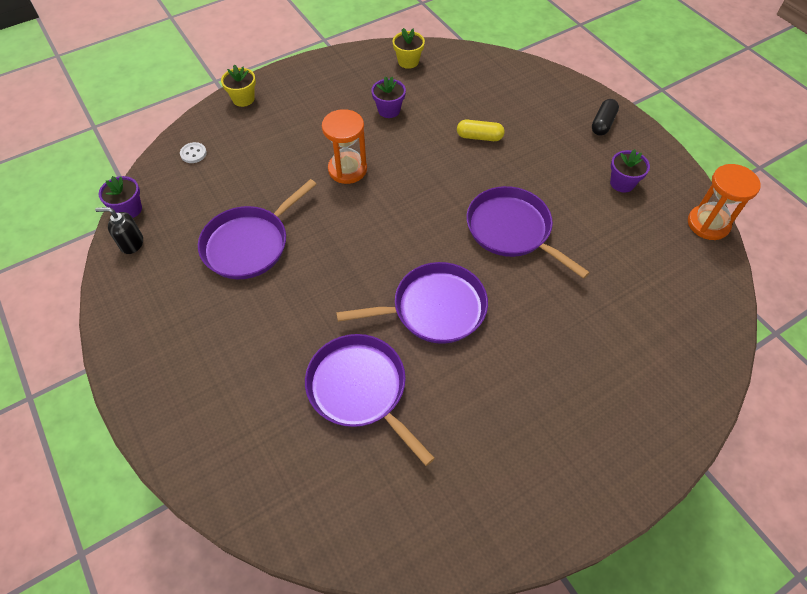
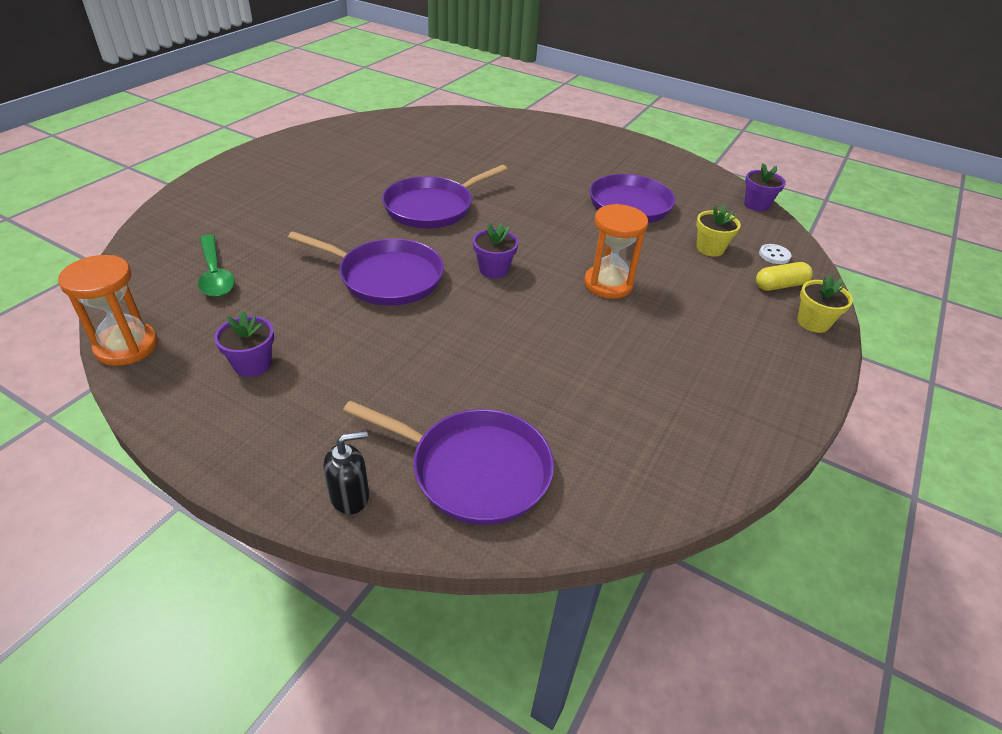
camera: 150 degrees right, 15 degrees down
black soap dispenser [95,207,143,254] -> black soap dispenser moved to [324,431,369,514]
purple pan [305,334,435,466] -> purple pan moved to [343,400,554,525]
purple flower pot [372,76,406,118] -> purple flower pot moved to [473,223,519,278]
yellow flower pot [393,28,425,69] -> yellow flower pot moved to [696,205,741,257]
yellow capsule [457,120,505,141] -> yellow capsule moved to [756,262,813,291]
black capsule [592,99,619,136] -> none
none -> green spoon [198,235,235,297]

